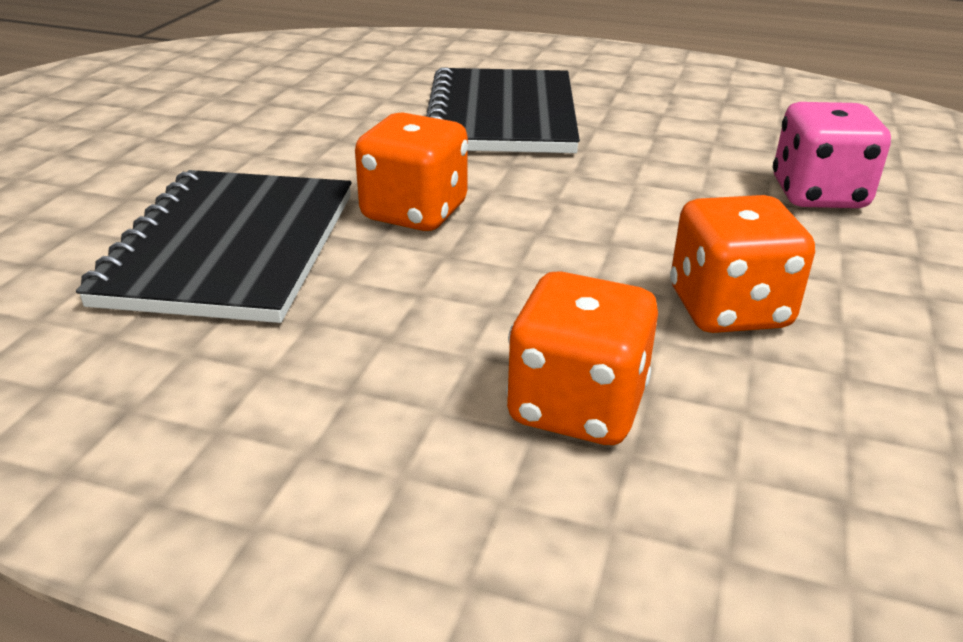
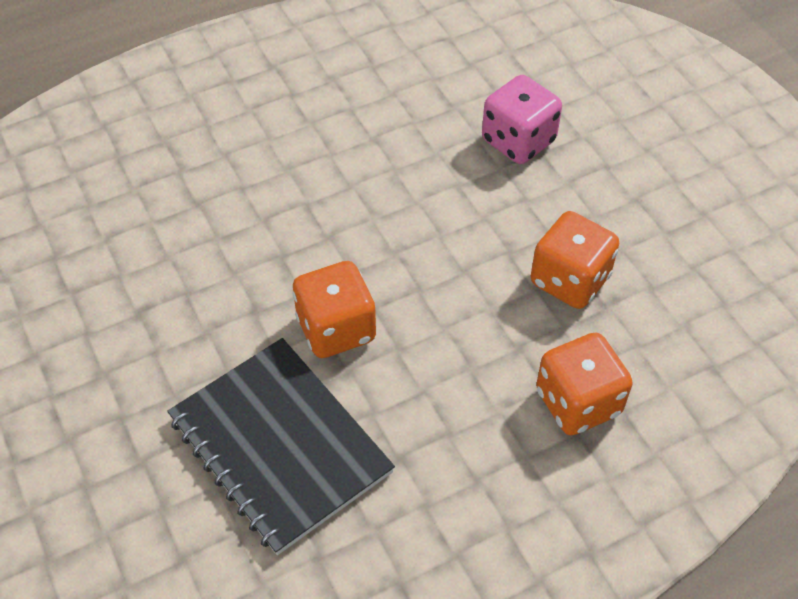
camera: 45 degrees left, 20 degrees up
black notebook [426,67,580,153] -> none

